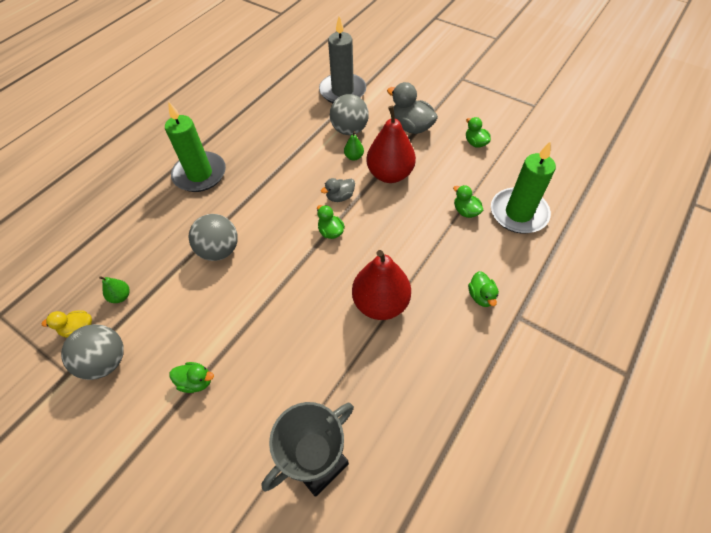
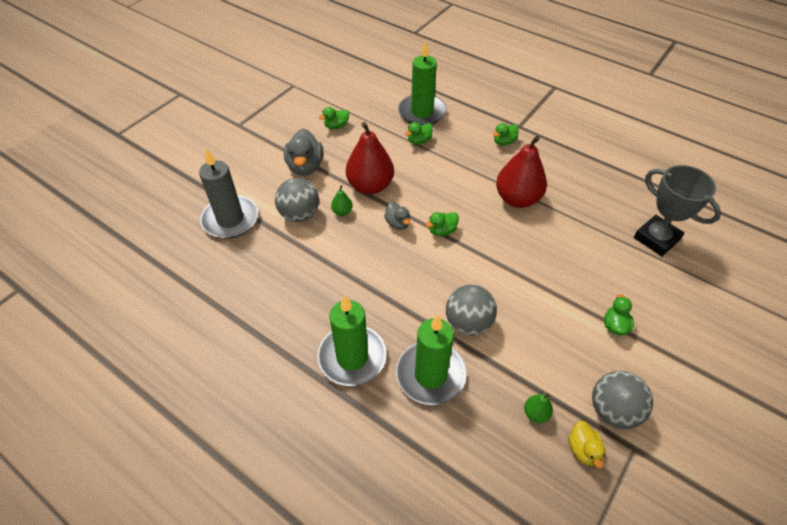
camera: 90 degrees left, 5 degrees down
grey duck [387,82,438,134] -> grey duck turned 45 degrees counterclockwise [284,129,323,176]
green duck [468,271,499,307] -> green duck turned 150 degrees clockwise [493,123,519,146]
none -> green candle [396,315,467,405]

